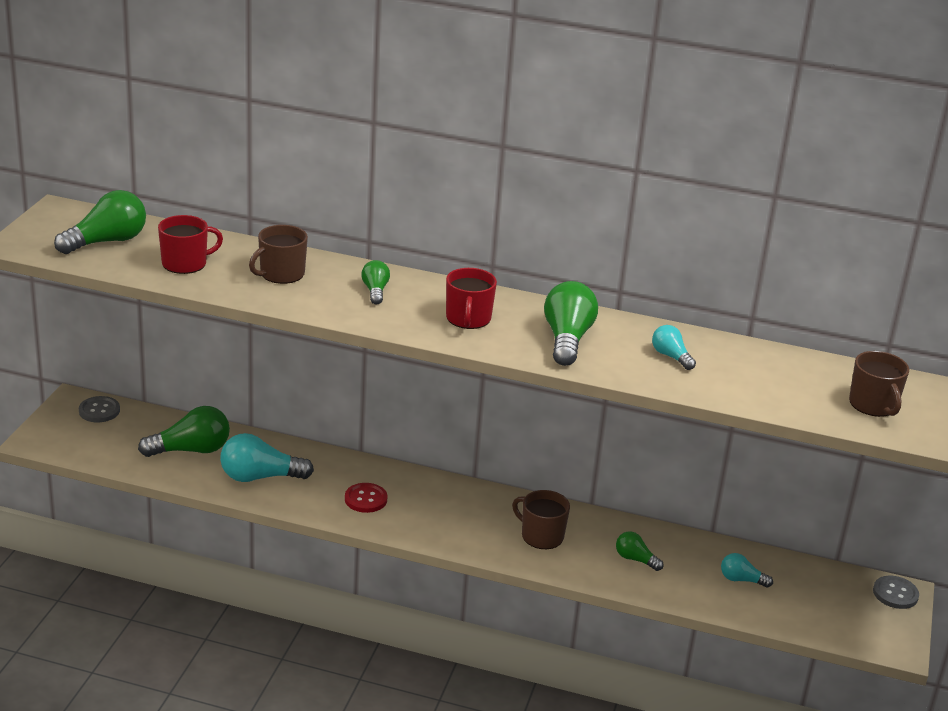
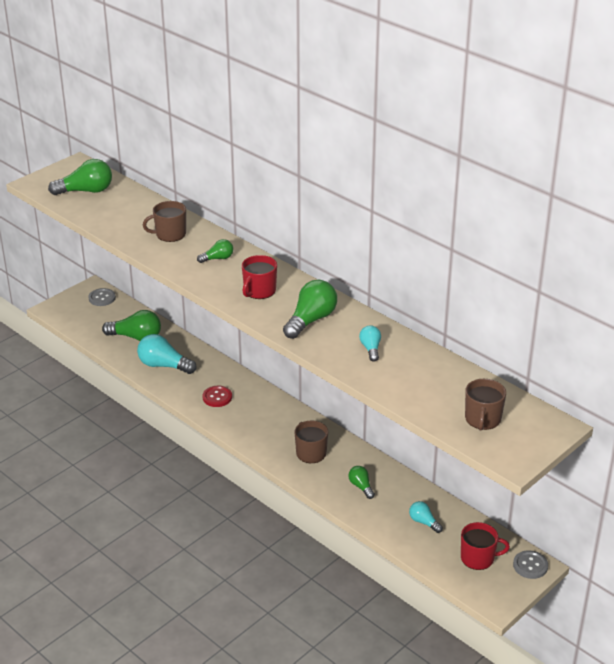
camera: 30 degrees right, 5 degrees up
red mug [158,215,223,274] -> red mug moved to [461,522,510,570]
green light bulb [361,260,390,305] -> green light bulb turned 45 degrees clockwise [197,239,233,263]

